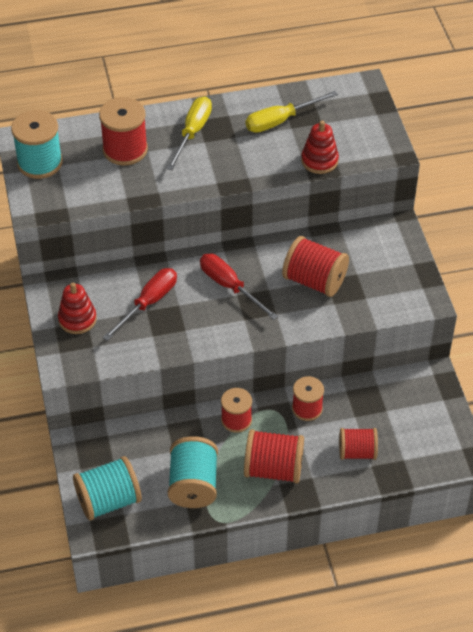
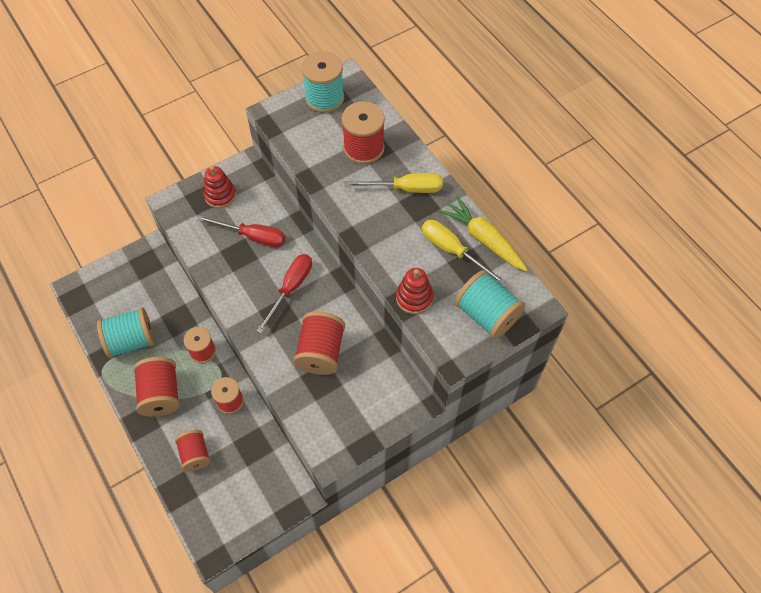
camera: 70 degrees right, 10 degrees up
turquoise spool [73,456,142,521] -> turquoise spool moved to [455,270,525,339]
none -> yellow carrot [439,196,528,271]

